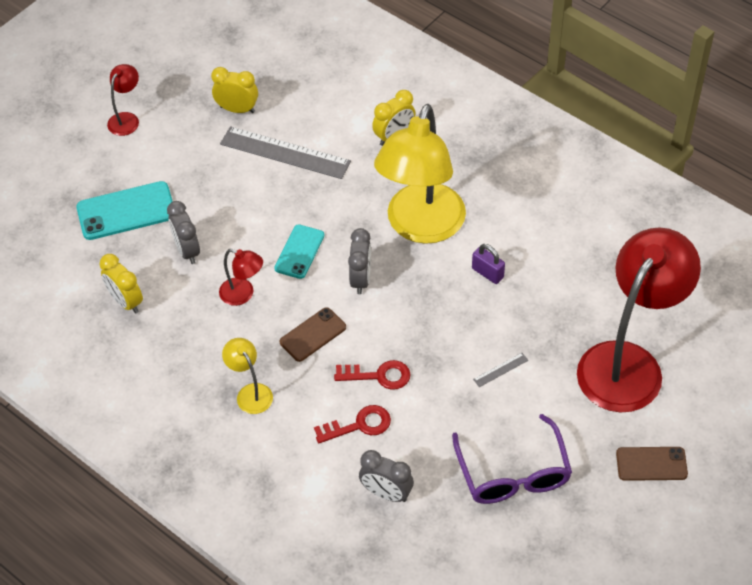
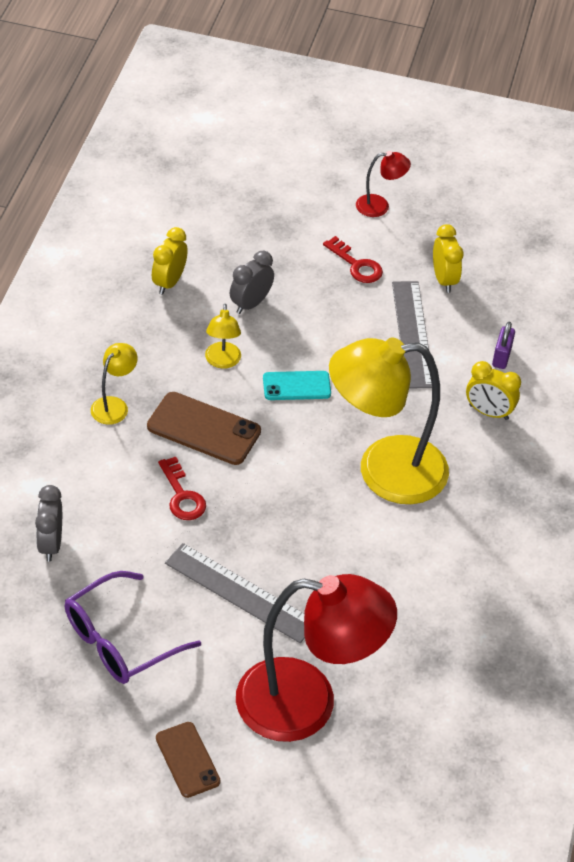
camera: 60 degrees right, 5 degrees down
turquoise phone [76,181,173,240] -> none
red lamp [219,249,263,306] -> yellow lamp [205,304,241,369]
brown phone [280,307,346,362] -> brown phone [147,392,261,465], size x1.56
red key [314,405,391,443] -> red key moved to [323,236,383,283]
grey clock [348,228,371,294] -> none
purple padlock [472,244,505,284] -> purple padlock moved to [492,322,515,369]
grey ruler [473,353,528,387] -> grey ruler [165,543,305,643], size x2.49

